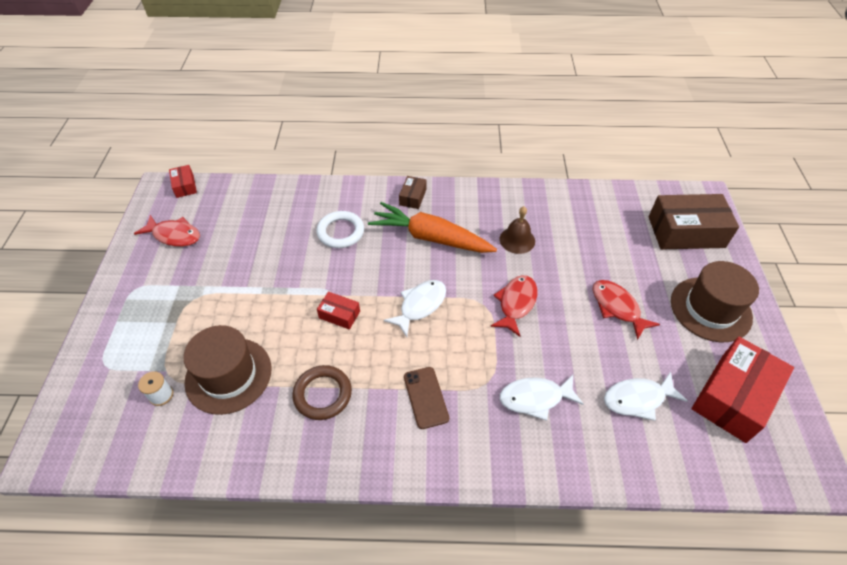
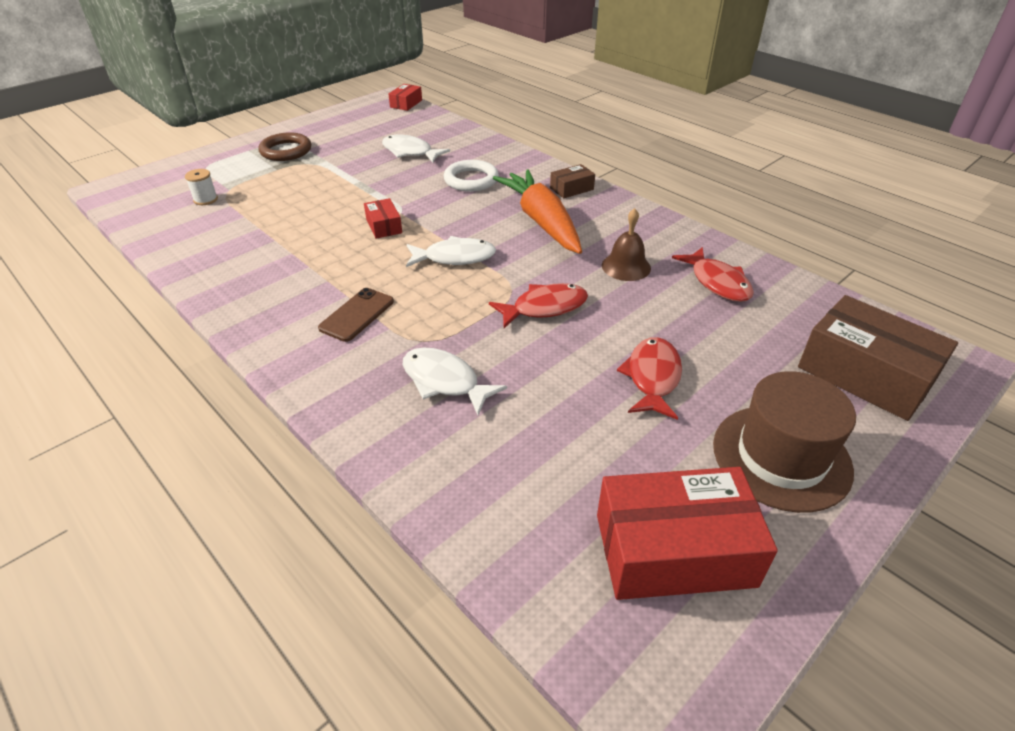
camera: 45 degrees right, 10 degrees down
red fish [134,215,200,247] -> red fish moved to [672,247,754,302]
brown hat [183,325,271,415] -> none
brown ring [293,365,352,420] -> brown ring moved to [258,132,311,161]
white fish [604,372,688,421] -> white fish moved to [382,135,450,163]

